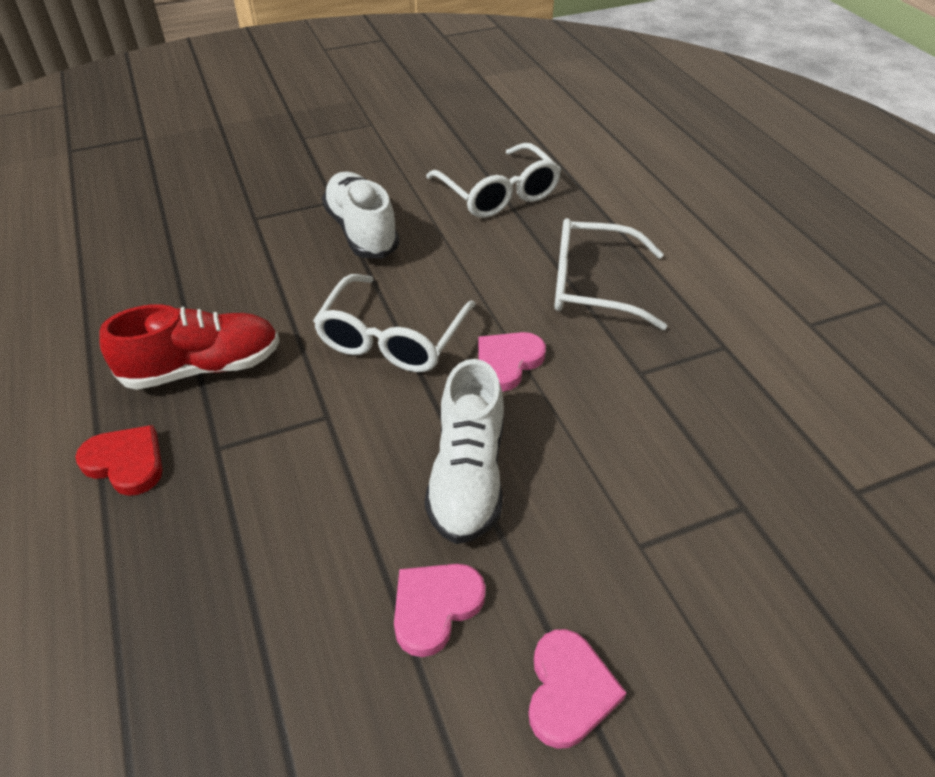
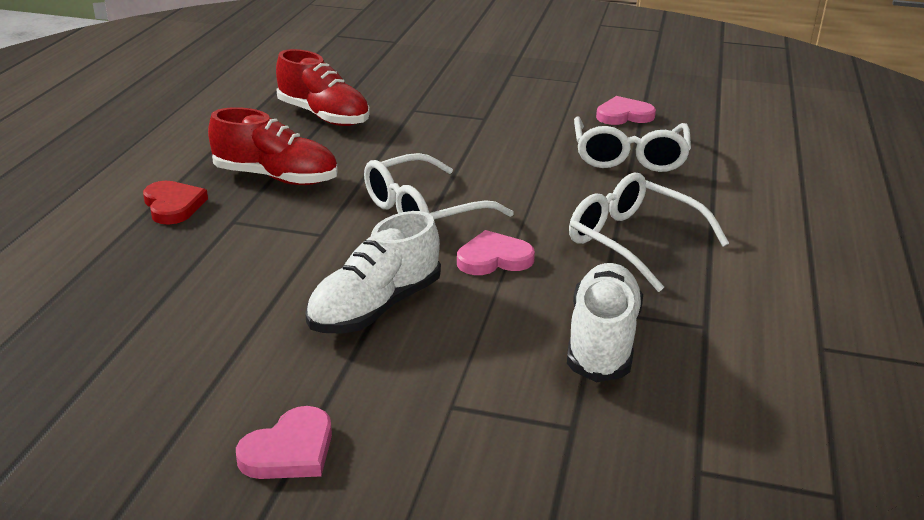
camera: 35 degrees right, 15 degrees down
white shoe [322,172,400,258] -> white shoe moved to [567,263,643,382]
pink heart [394,564,486,657] -> pink heart moved to [596,96,656,125]
none -> red shoe [276,49,370,126]

